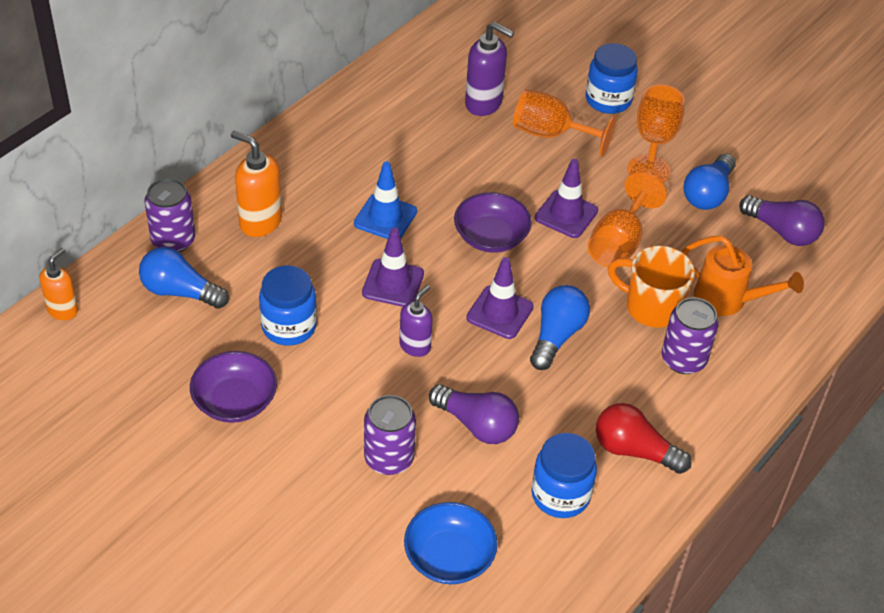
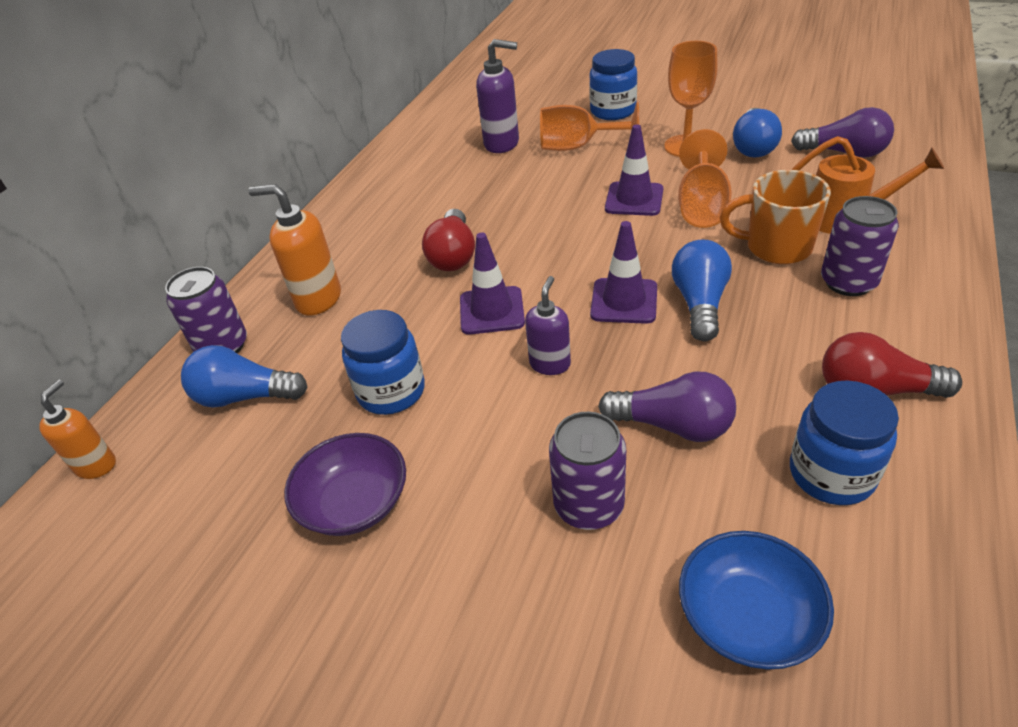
camera: 10 degrees left, 5 degrees down
blue traffic cone [354,161,417,239] -> red light bulb [422,209,475,271]
purple bowl [454,192,532,253] -> none

